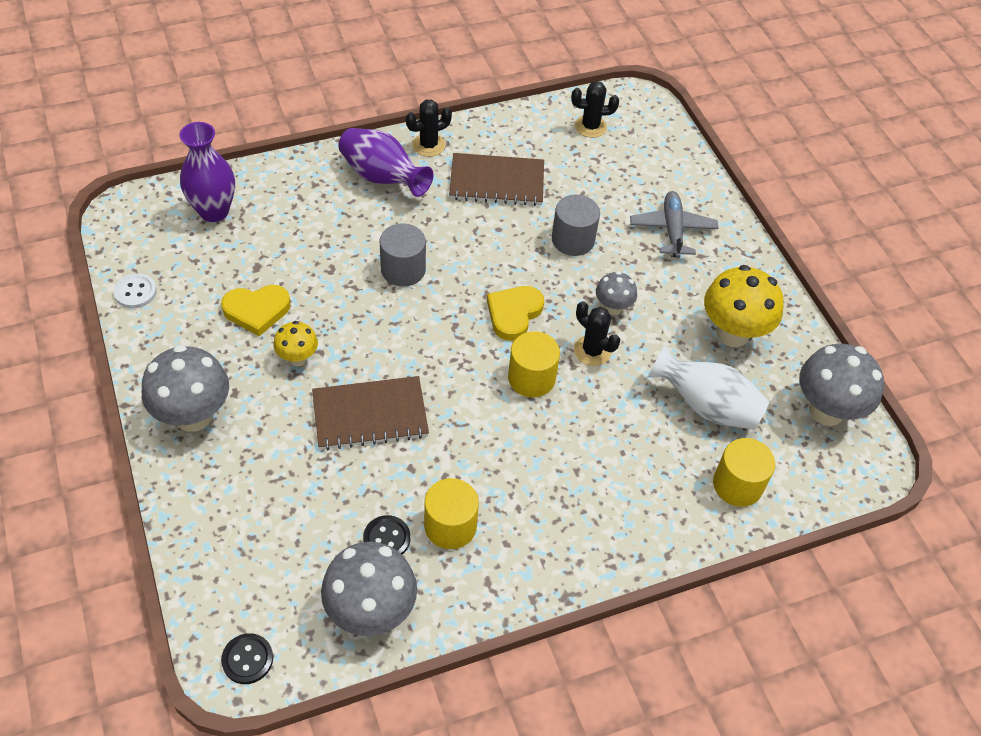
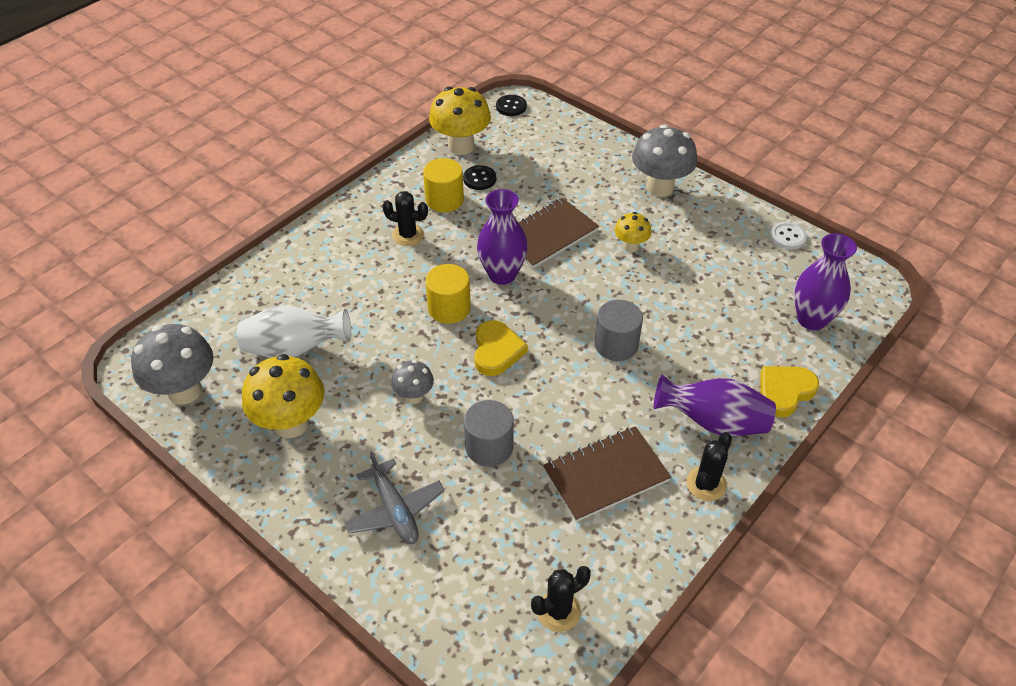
camera: 155 degrees right, 5 degrees down
yellow heart [221,285,291,336] -> yellow heart moved to [760,366,819,417]
grey mushroom [321,542,417,636] -> yellow mushroom [429,87,491,155]
black cactus [574,301,620,366] -> black cactus moved to [382,191,428,246]
yellow cylinder [713,438,775,507] -> none
none -> purple vase [477,189,528,285]

